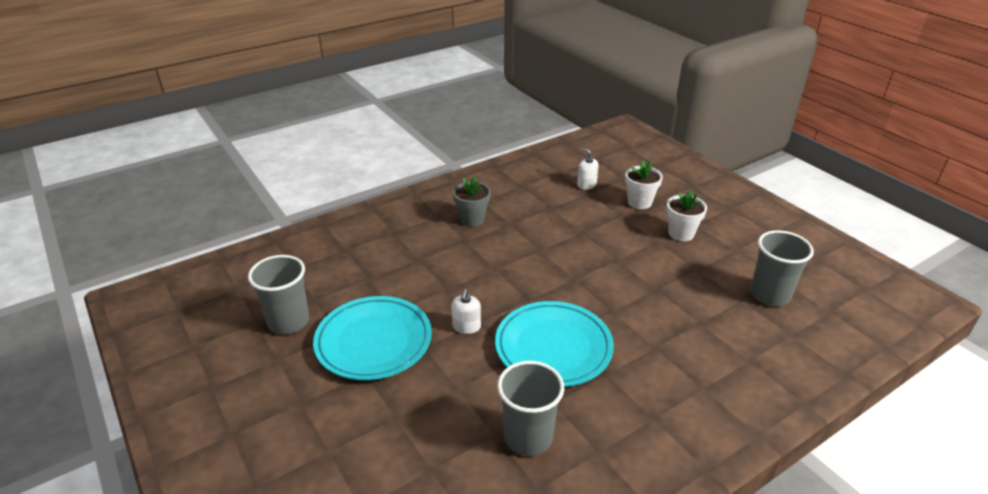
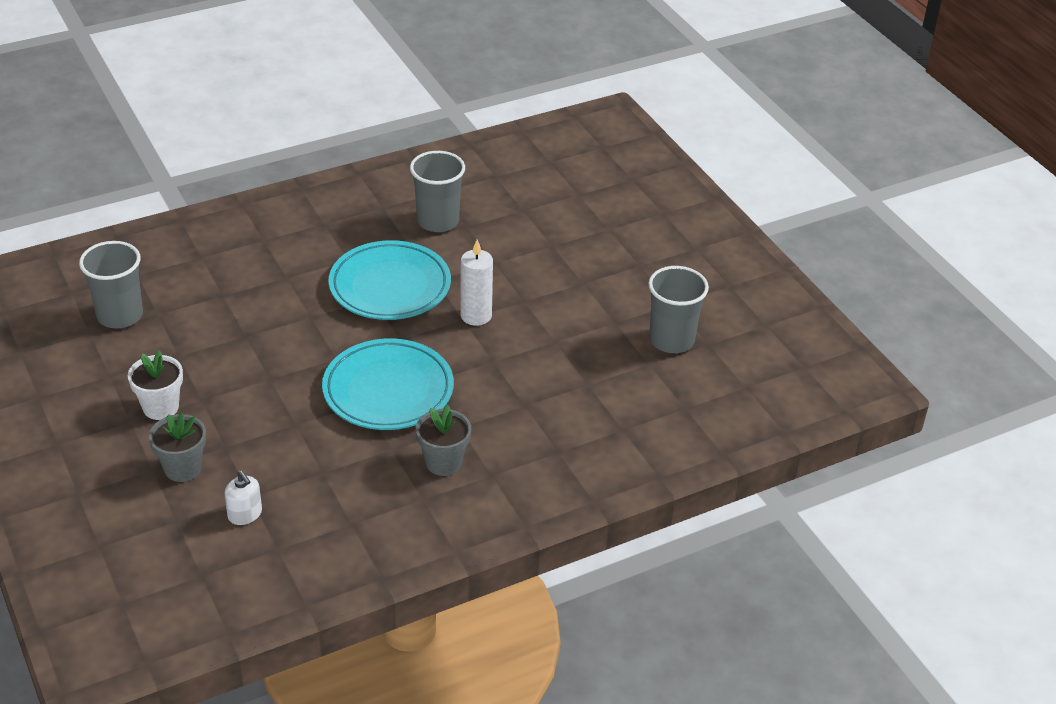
camera: 175 degrees left, 5 degrees up
turquoise plate [313,296,432,380] -> turquoise plate moved to [322,339,454,430]
white soap dispenser [451,289,481,334] -> white candle [460,240,493,326]
white flower pot [625,161,663,209] -> grey flower pot [149,413,206,482]

